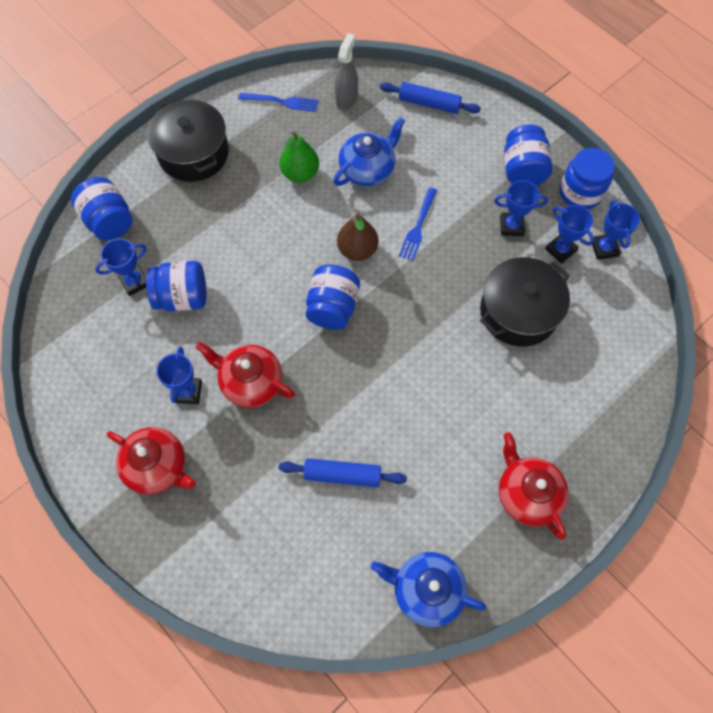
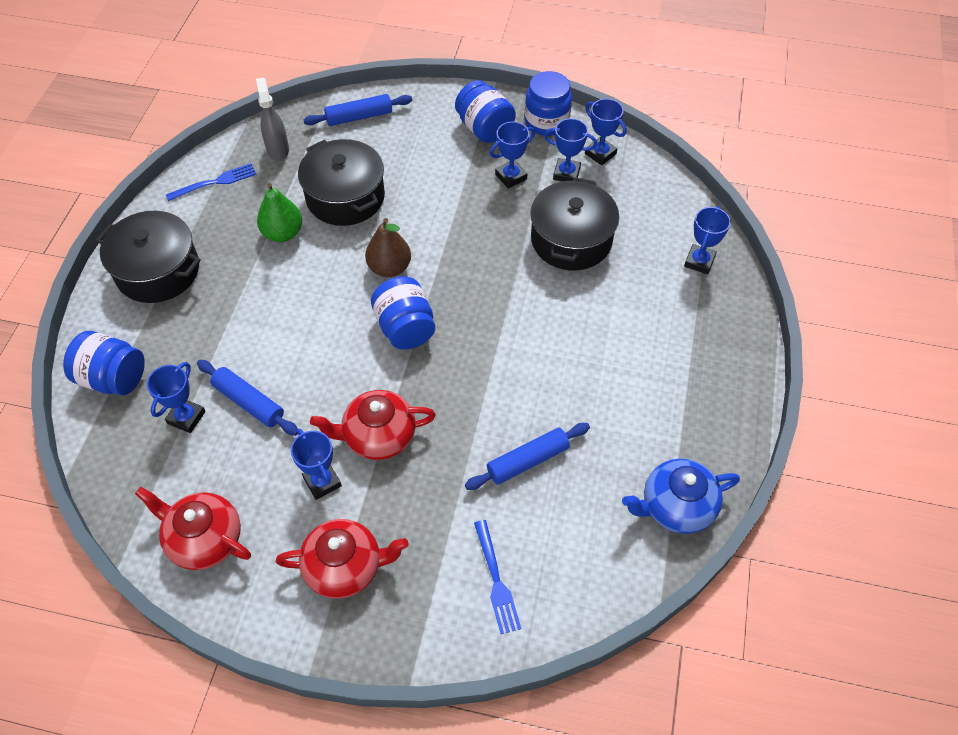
camera: 35 degrees left, 10 degrees down
blue jar [146,261,206,311] -> blue rolling pin [197,360,298,436]
blue teapot [333,117,405,186] -> black pot [298,139,385,226]
blue fork [399,187,437,261] -> blue fork moved to [474,520,521,634]
red teapot [499,432,569,540] -> red teapot moved to [135,487,251,570]
none -> blue trophy [684,206,731,274]

